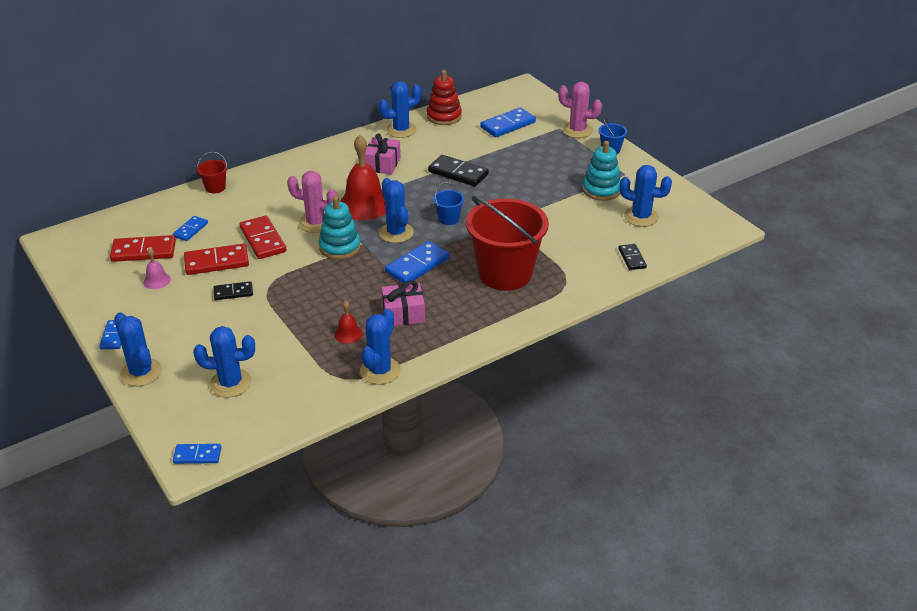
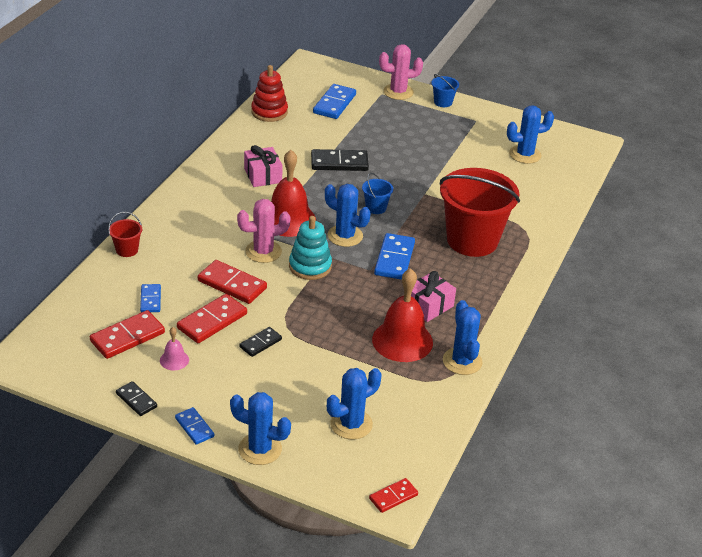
camera: 35 degrees left, 0 degrees up
blue domino [173,444,222,464] -> red domino [369,478,418,513]
red bell [334,301,363,344] -> red bell [372,268,433,362], size x2.16
blue cactus [379,81,421,138] -> none
turquoise stacking toy [582,141,620,201] -> none
black domino [618,244,647,270] -> black domino moved to [116,381,157,416]

